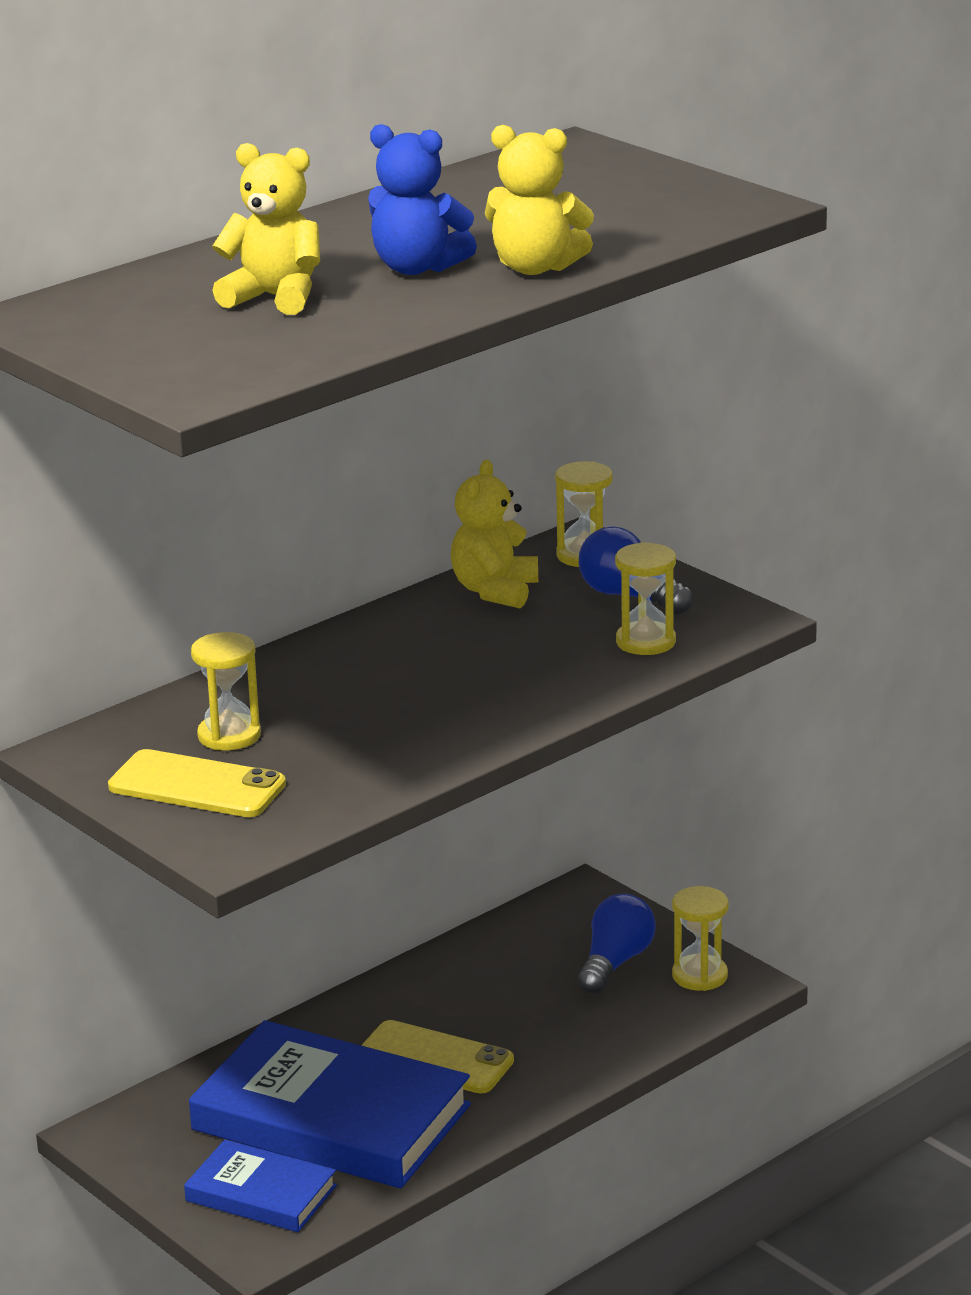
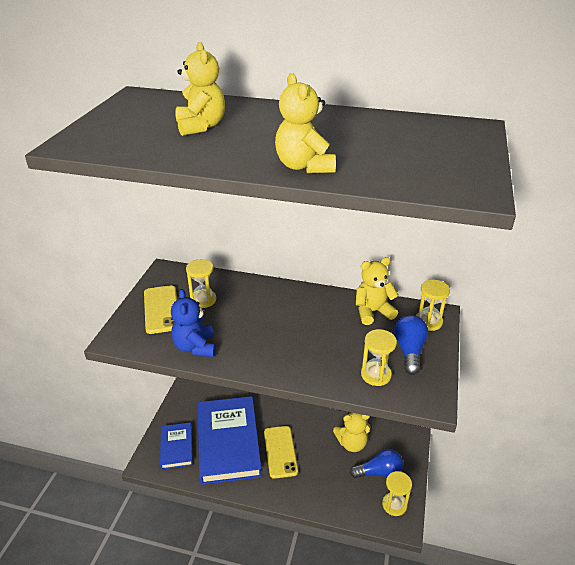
camera: 55 degrees right, 10 degrees up
blue teddy bear [368,124,477,275] -> blue teddy bear moved to [171,289,216,357]
none -> yellow teddy bear [333,412,371,452]

